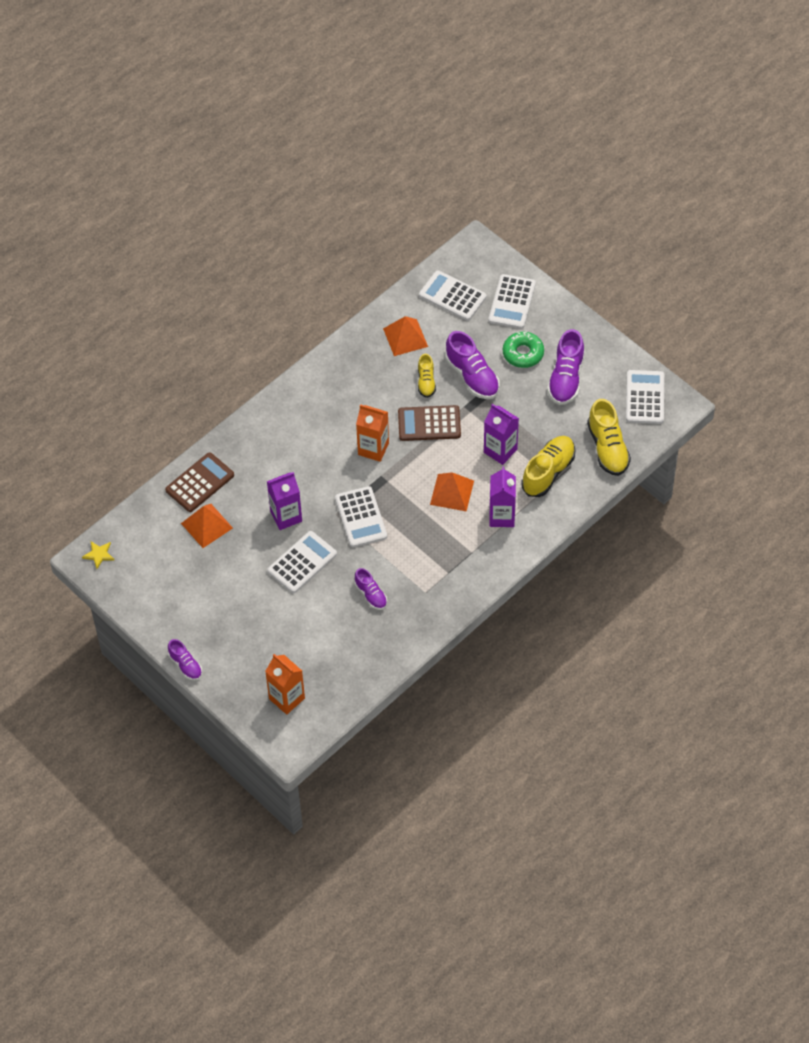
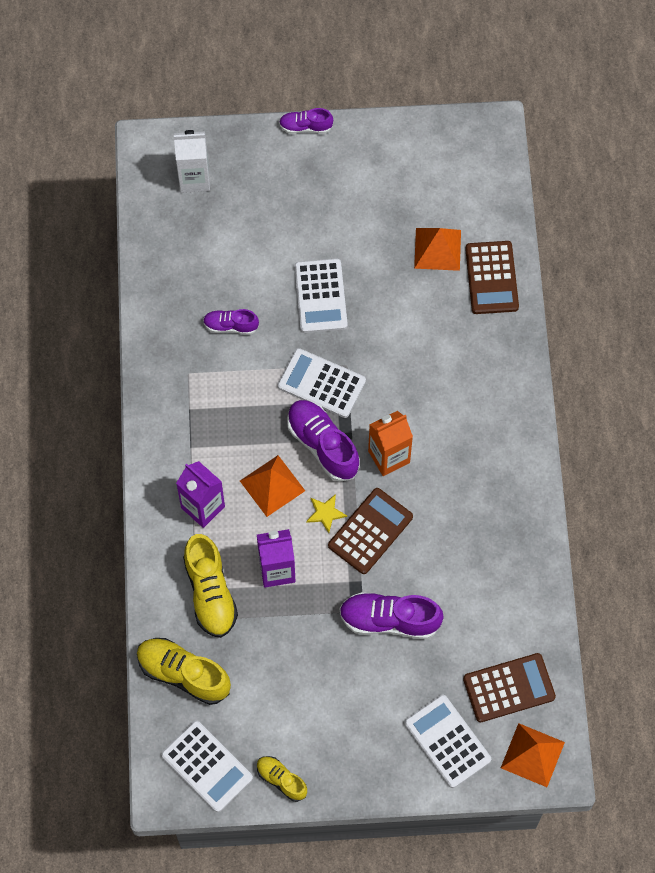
camera: 130 degrees right, 10 degrees up
yellow star [82,541,114,569] -> yellow star moved to [306,494,347,533]
orange carton [265,654,305,715] -> white carton [174,130,210,193]
purple carton [267,472,302,530] -> none
orange pyramid [383,316,428,356] -> orange pyramid moved to [501,723,565,787]
yellow shoe [418,354,436,398] -> yellow shoe moved to [257,756,307,802]
white calculator [419,270,486,321] -> brown calculator [463,653,556,722]
green donut [503,332,544,368] -> none
purple shoe [547,329,585,405] -> purple shoe moved to [287,400,360,482]

